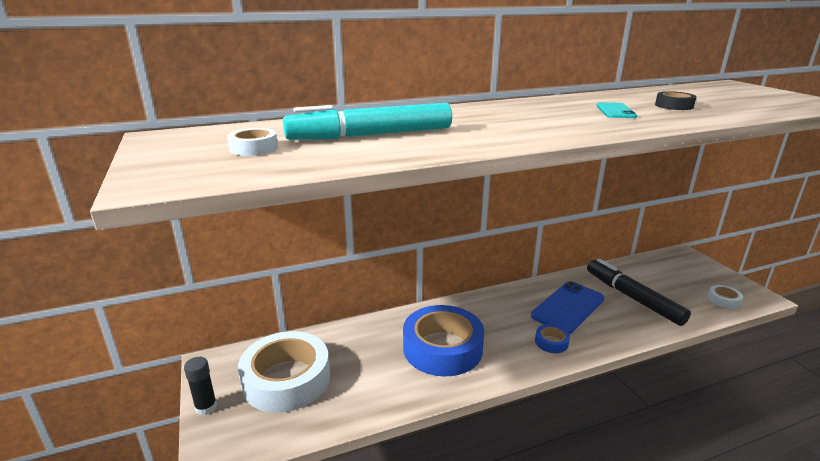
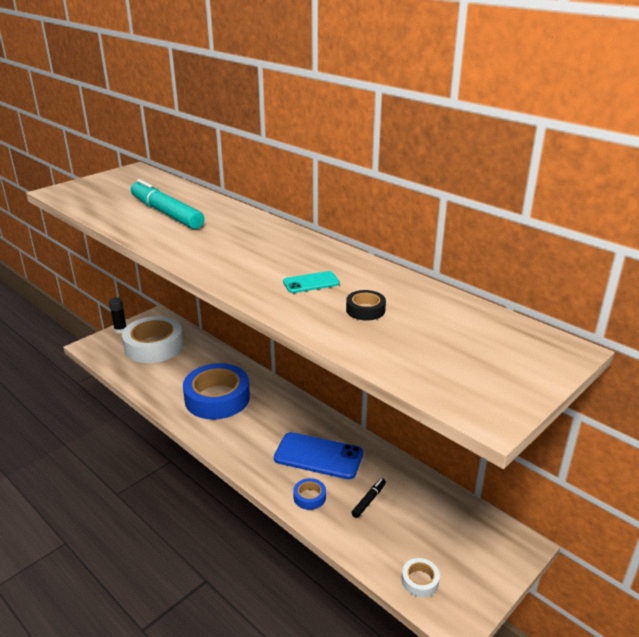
camera: 65 degrees right, 5 degrees up
white tape [227,128,278,156] -> none
blue tape [535,324,570,353] -> blue tape moved to [293,478,326,510]
black marker [587,259,691,326] -> black marker [352,478,386,518], size x0.44

